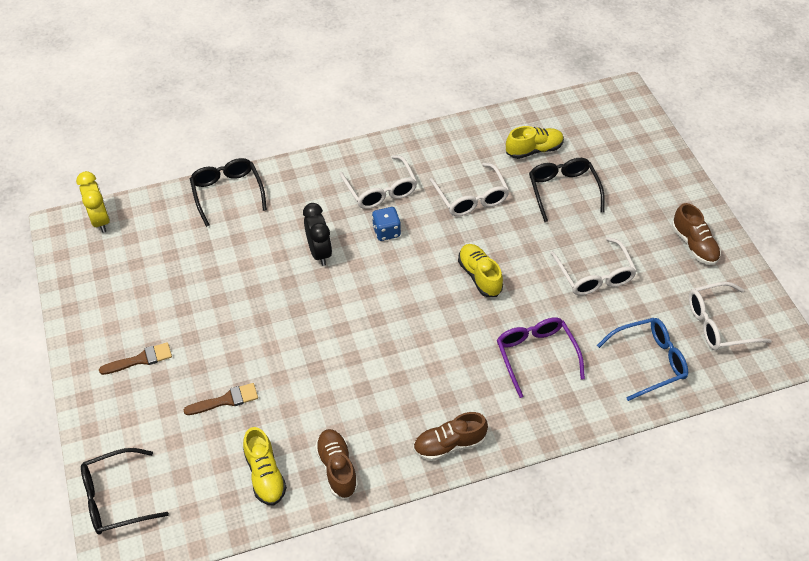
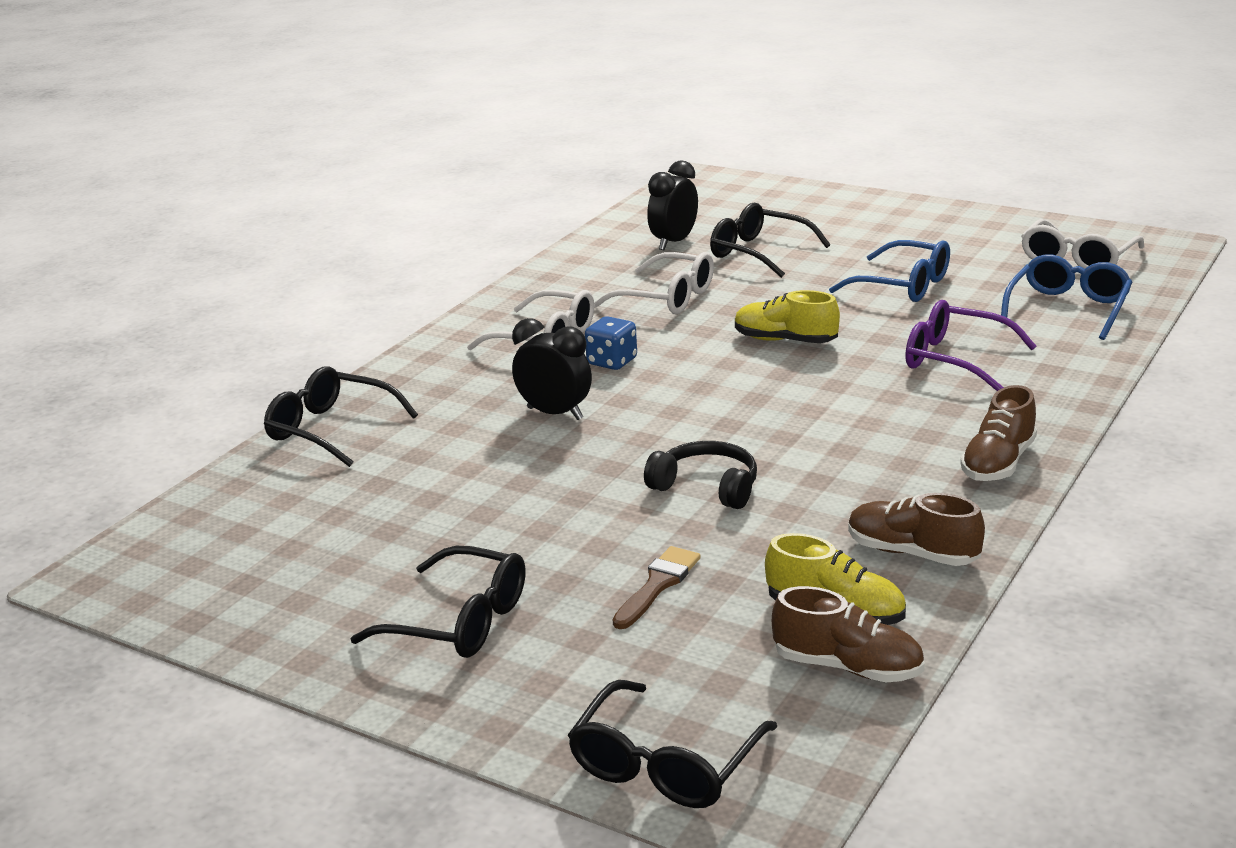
camera: 40 degrees left, 25 degrees down
yellow clock [76,171,110,233] -> none
brown brush [99,342,172,375] -> black glasses [350,546,525,658]
yellow shoe [506,126,564,159] -> black clock [647,160,698,250]
white glasses [550,237,637,295] -> blue glasses [829,240,950,302]
brown shoe [672,203,721,265] -> brown shoe moved to [772,586,925,682]
none -> black headphones [644,441,757,509]

